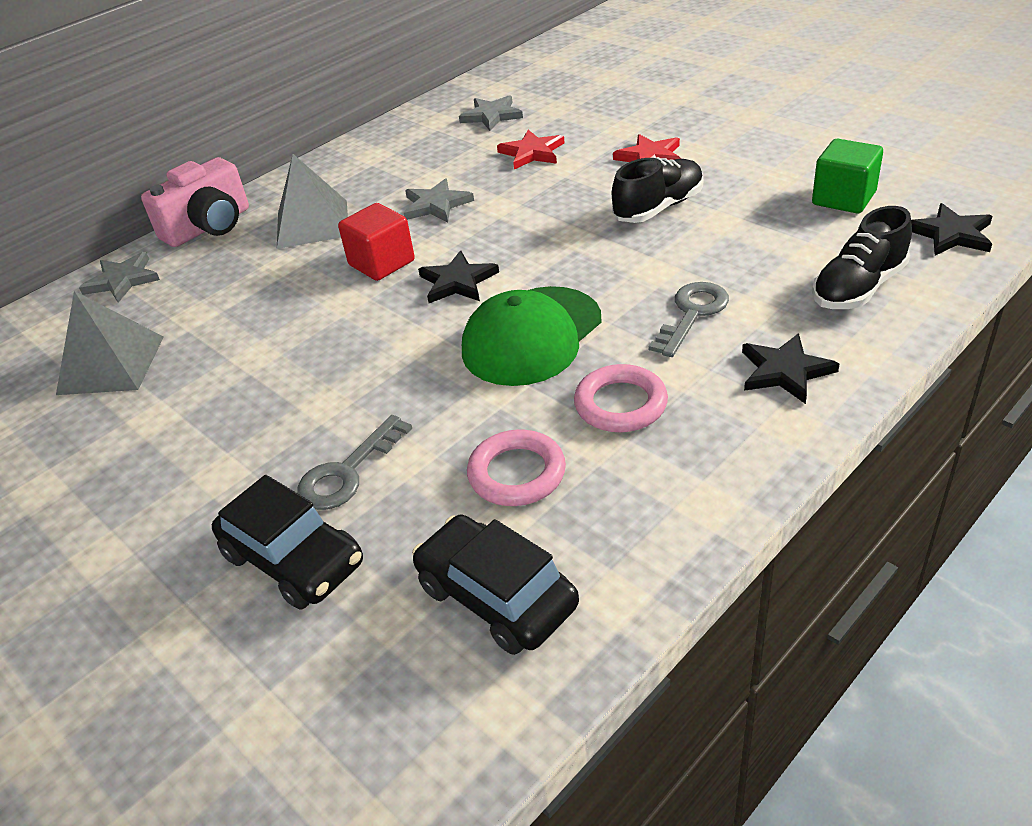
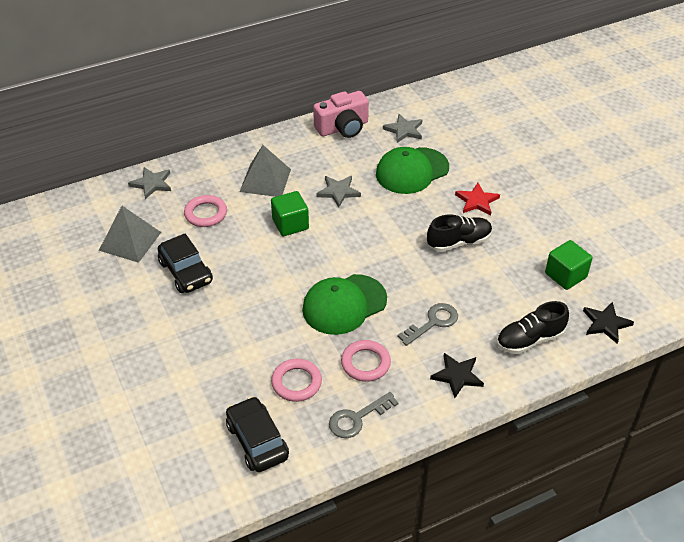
camera: 15 degrees right, 5 degrees up
pink camera [141,157,249,247] -> pink camera moved to [313,91,369,138]
black car [212,475,363,610] -> black car moved to [158,233,213,293]
grey key [297,415,412,510] -> grey key moved to [329,392,399,438]
red cube [338,203,415,281] -> green cube [271,191,309,236]
black star [418,251,499,303] -> none
red star [497,130,565,169] -> green cap [376,147,449,194]
none -> pink ring [184,195,227,227]

